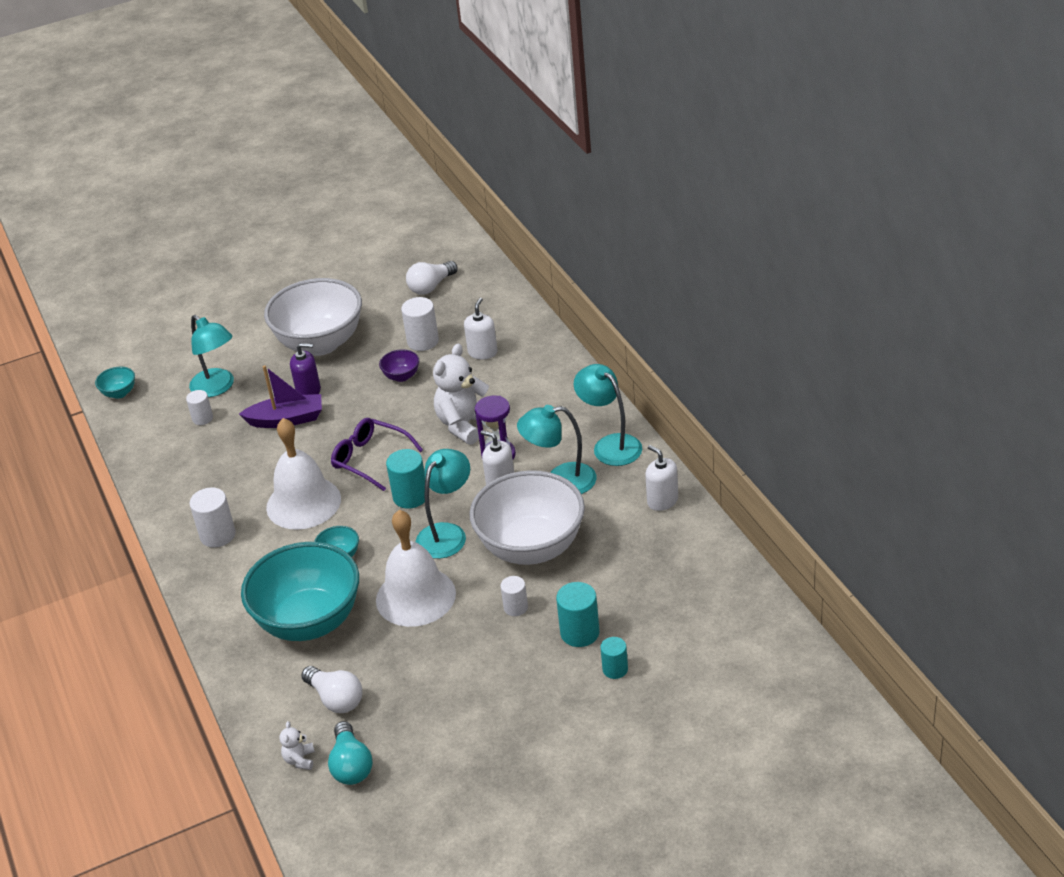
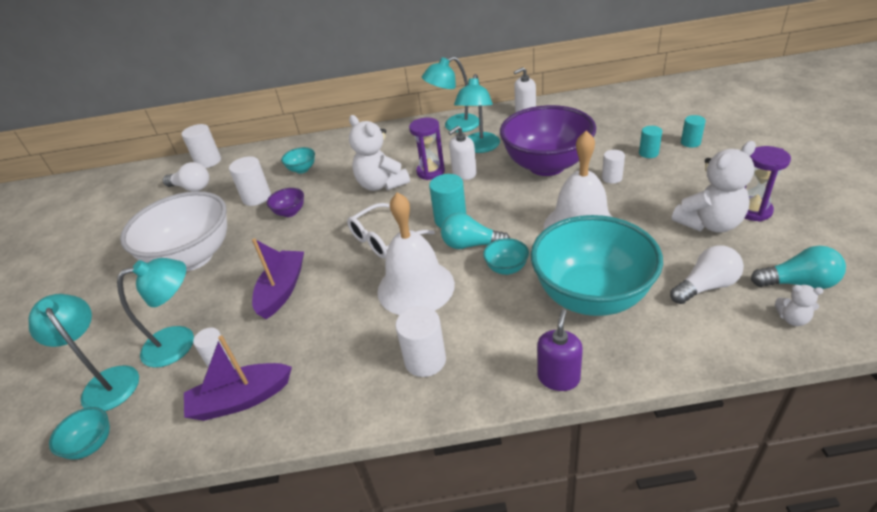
camera: 70 degrees left, 0 degrees up
purple soap dispenser [290,343,321,395] -> purple soap dispenser moved to [537,309,583,391]
purple glasses [331,418,423,491] -> white glasses [347,203,435,258]
white light bulb [406,261,458,295] -> white light bulb turned 45 degrees counterclockwise [163,162,209,191]
turquoise lamp [415,449,470,559] -> turquoise lamp moved to [29,294,139,411]
white soap dispenser [464,298,498,360] -> turquoise bowl [281,147,315,174]
white bowl [469,470,585,565] -> purple bowl [500,105,596,176]
turquoise cylinder [556,582,600,647] -> turquoise cylinder [639,126,662,158], size x0.64
none -> white cylinder [181,124,221,168]
none -> purple boat [184,335,292,421]
none -> turquoise light bulb [441,213,510,249]
none -> white teddy bear [672,141,756,233]
none -> purple hourglass [745,146,791,222]

